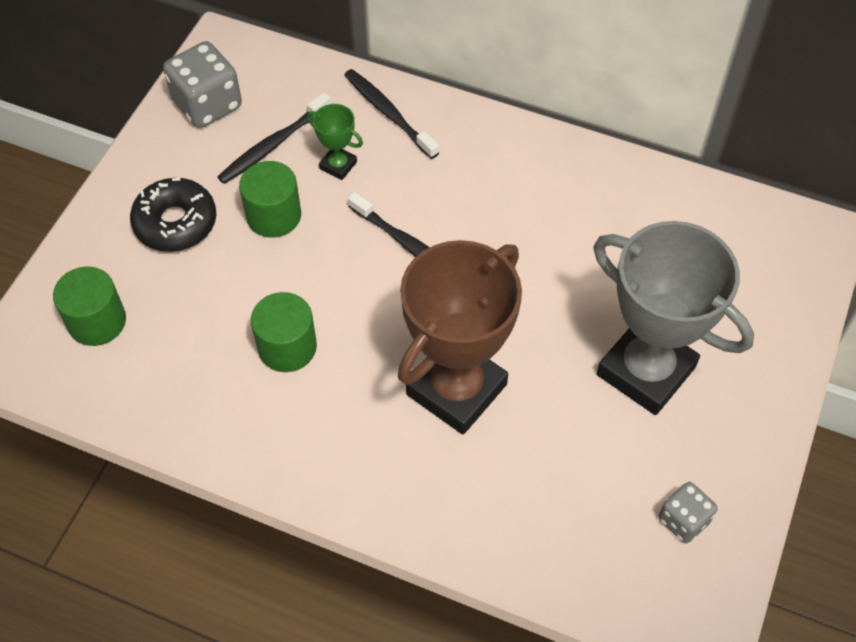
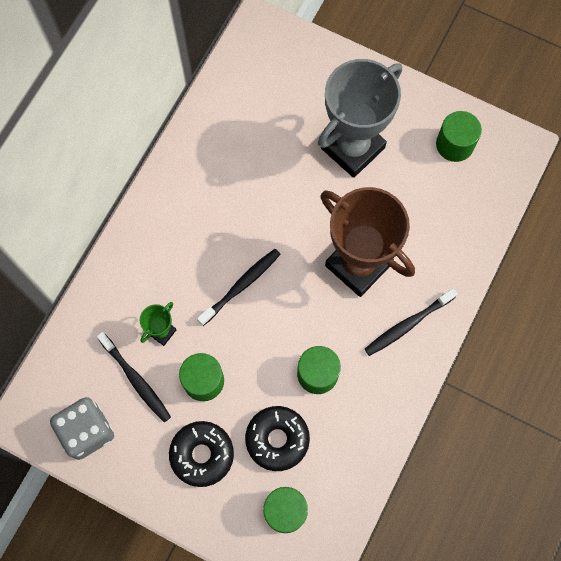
camera: 85 degrees left, 15 degrees up
black toothbrush [345,69,439,159] -> black toothbrush moved to [365,288,458,356]
grey dice [658,482,718,543] -> green cylinder [436,111,482,162]
none -> black donut [245,406,310,471]

